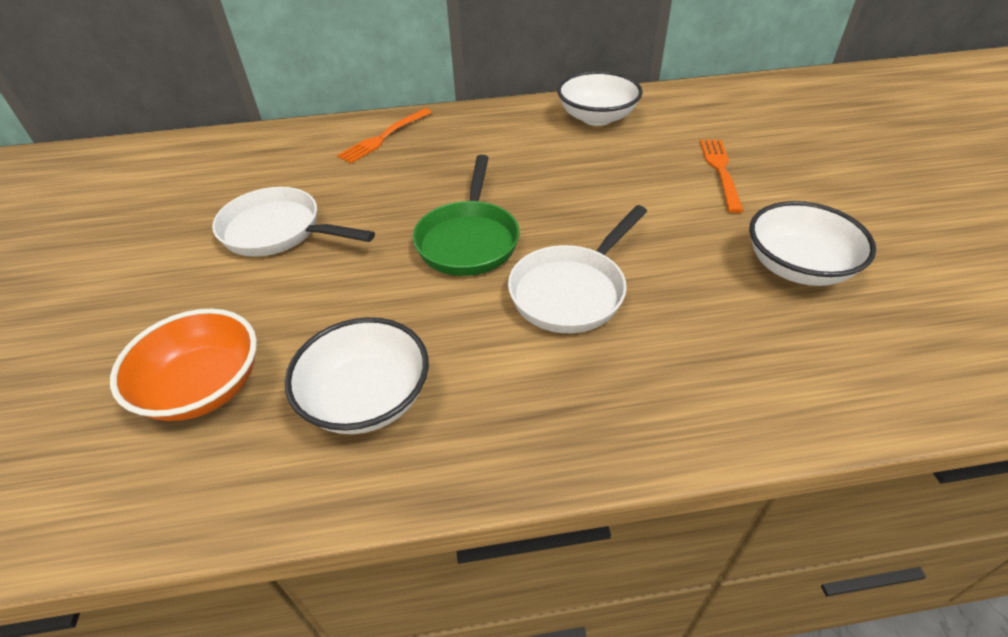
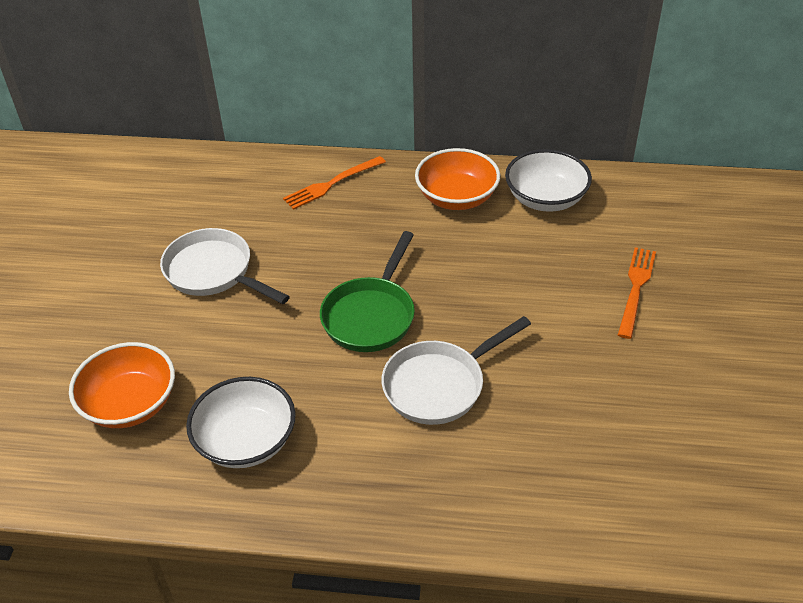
camera: 15 degrees right, 0 degrees up
white bowl [749,201,876,286] -> none
none -> orange bowl [415,148,500,210]

